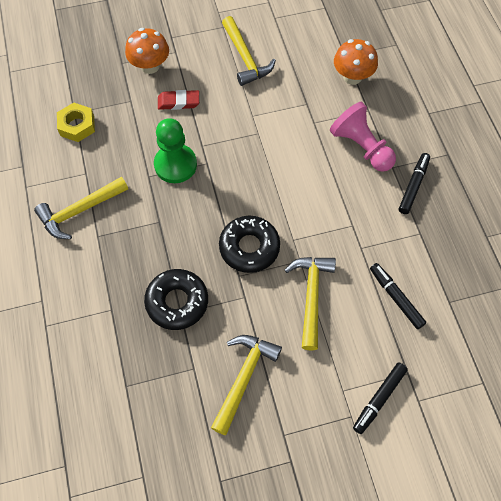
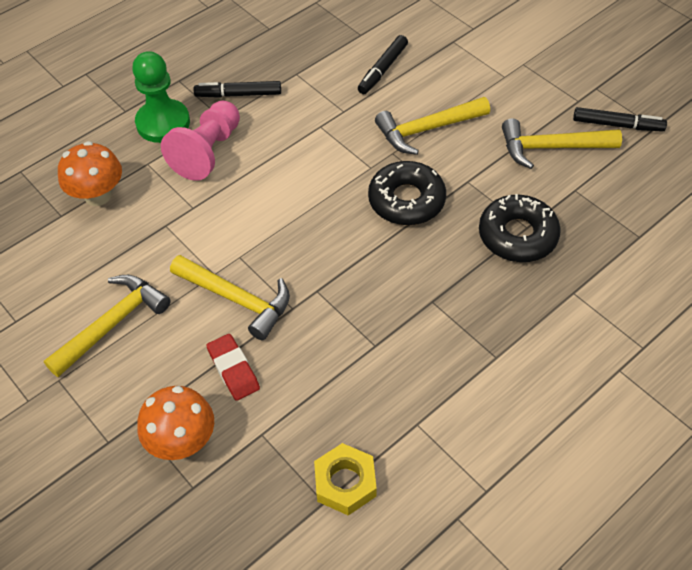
camera: 115 degrees left, 10 degrees down
yellow hammer [34,177,128,239] -> yellow hammer moved to [170,255,290,340]
green pawn [154,118,197,183] -> green pawn moved to [132,51,190,143]
black marker [353,362,408,434] -> black marker moved to [573,107,667,132]

